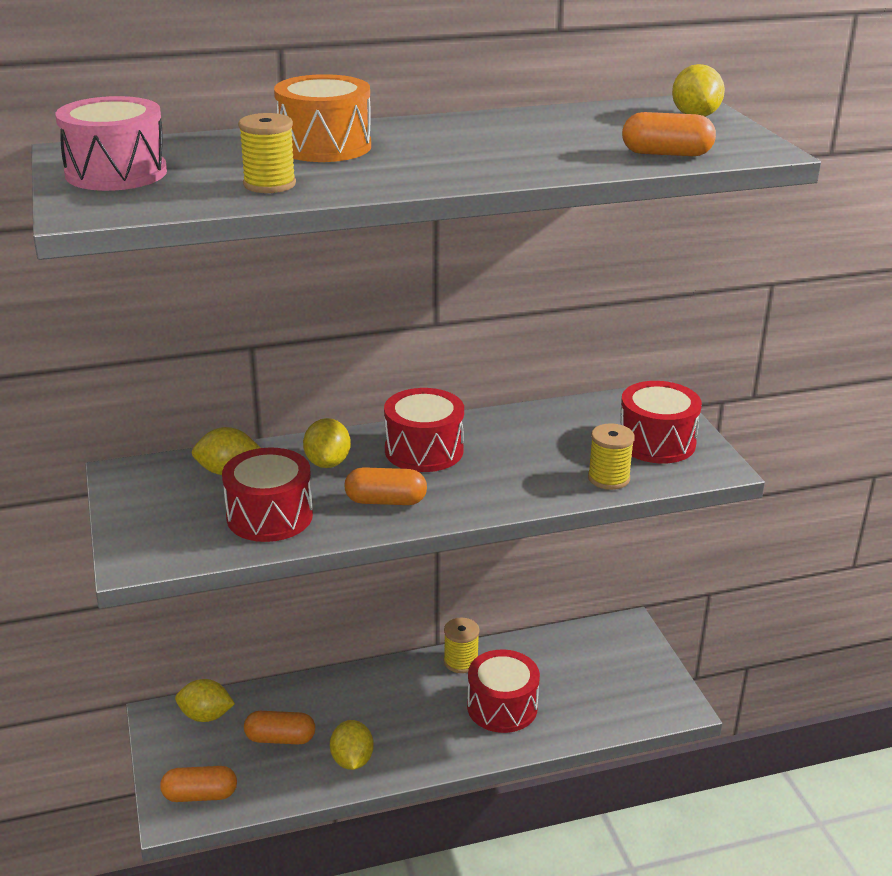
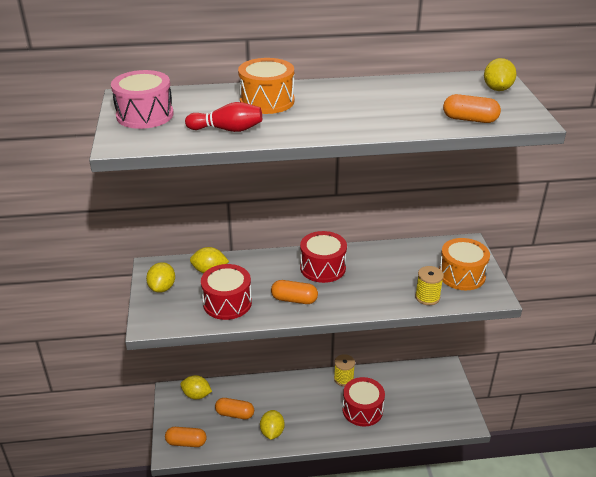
camera: 10 degrees right, 5 degrees up
yellow spool [238,113,296,193] -> red bowling pin [185,102,262,132]
yellow lemon [303,418,351,468] -> yellow lemon moved to [146,262,175,293]
red drum [620,381,702,464] -> orange drum [439,238,490,290]

